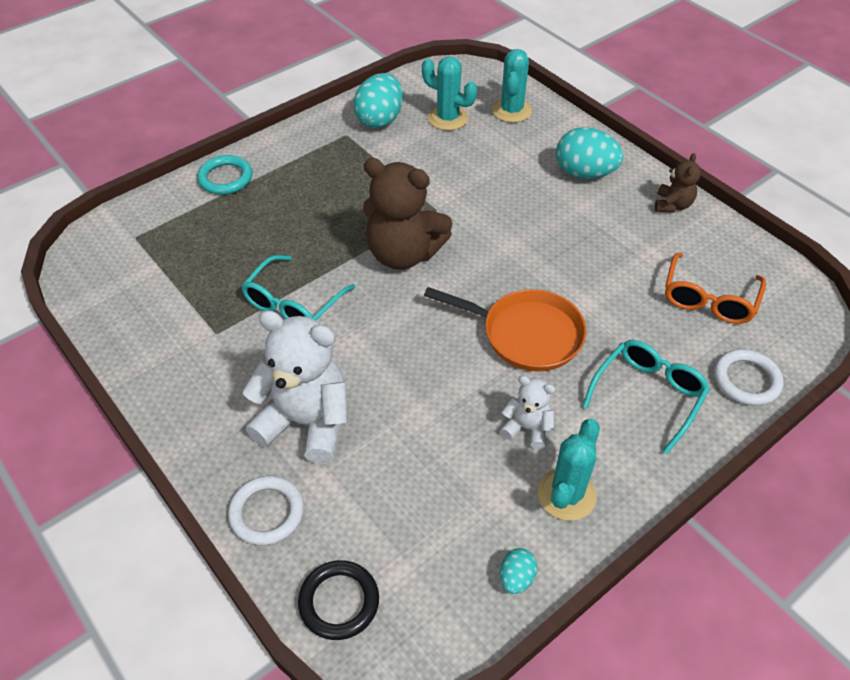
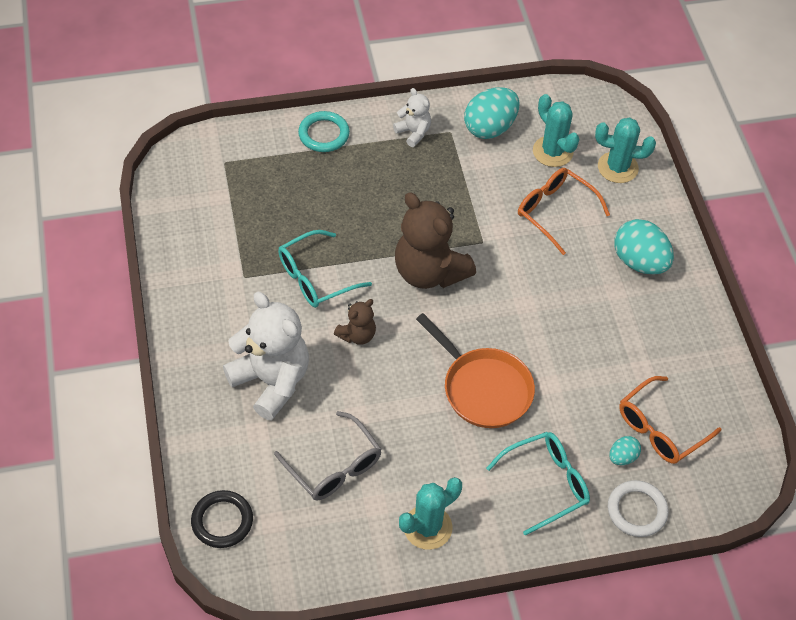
camera: 25 degrees right, 5 degrees up
white ring [228,476,304,546] -> none
turquoise cactus [492,49,532,123] -> turquoise cactus turned 60 degrees clockwise [595,118,656,183]
white teddy bear [500,376,555,450] -> white teddy bear moved to [393,88,431,147]
turquoise egg [500,548,537,594] -> turquoise egg moved to [609,436,641,465]
brown teddy bear [655,153,701,213] -> brown teddy bear moved to [334,299,376,345]
none -> grey glasses [274,411,382,501]
none -> orange glasses [518,168,610,255]

